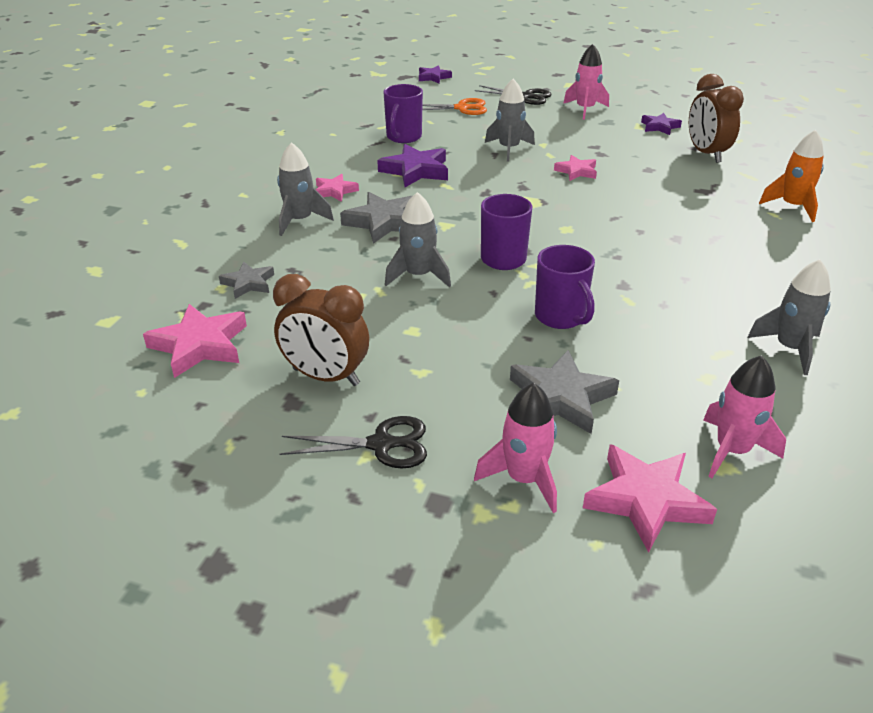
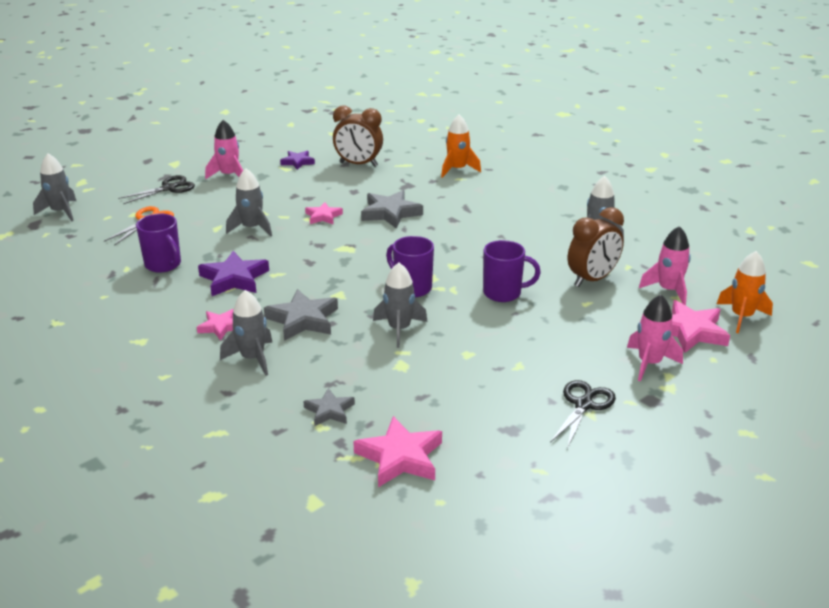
camera: 60 degrees left, 5 degrees down
brown clock [273,274,369,386] -> brown clock moved to [568,207,624,287]
purple star [419,65,452,83] -> grey rocket [33,153,76,221]
grey star [510,350,619,434] -> grey star moved to [361,190,423,229]
none -> orange rocket [717,251,773,333]

